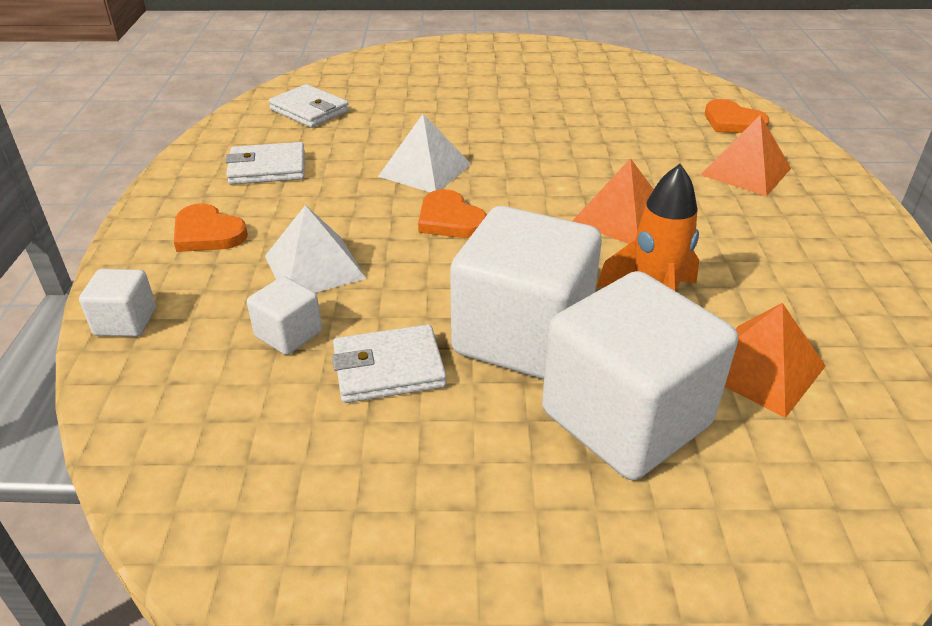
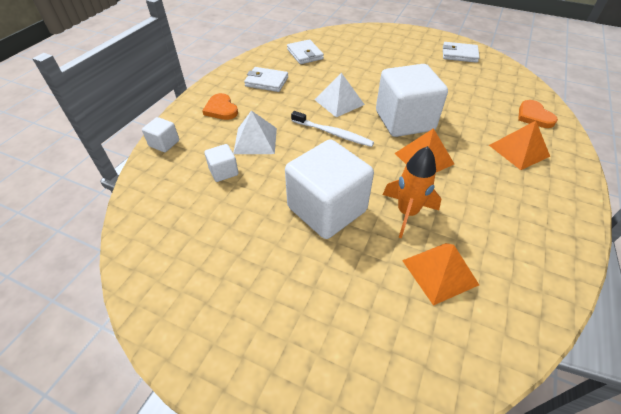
camera: 25 degrees right, 10 degrees up
white wallet [332,324,447,403] -> white wallet moved to [443,42,480,63]
orange heart [418,189,487,238] -> white toothbrush [291,111,374,147]
white cube [542,271,738,480] -> white cube moved to [376,64,448,137]

